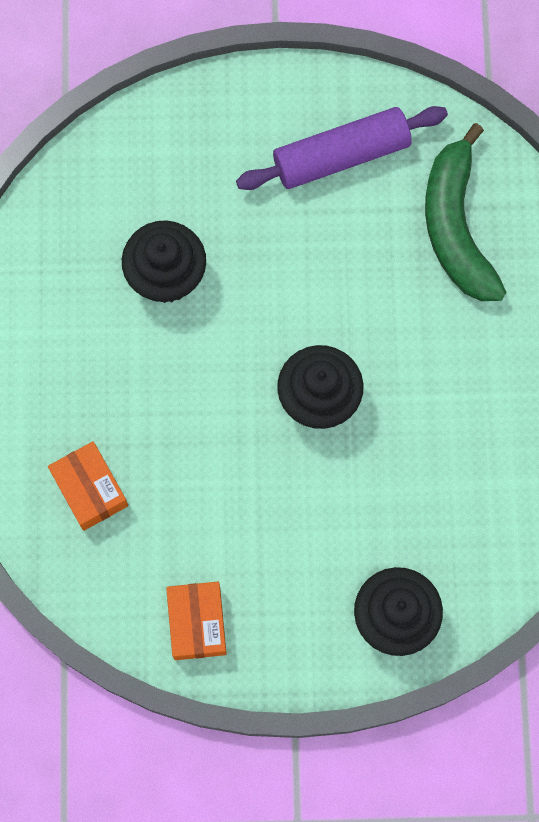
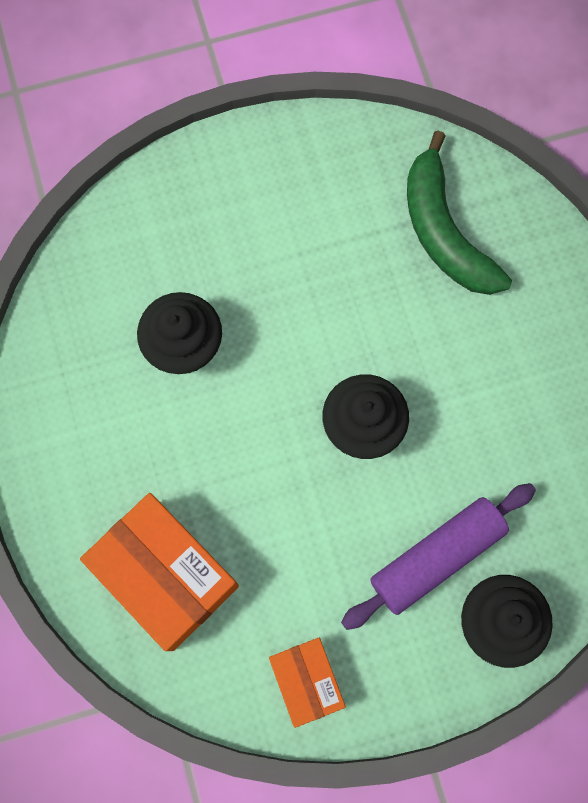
camera: 15 degrees left, 0 degrees up
orange box [48,442,128,531] -> orange box [80,493,239,651], size x1.75
purple rolling pin [236,106,448,190] -> purple rolling pin moved to [341,483,536,630]

